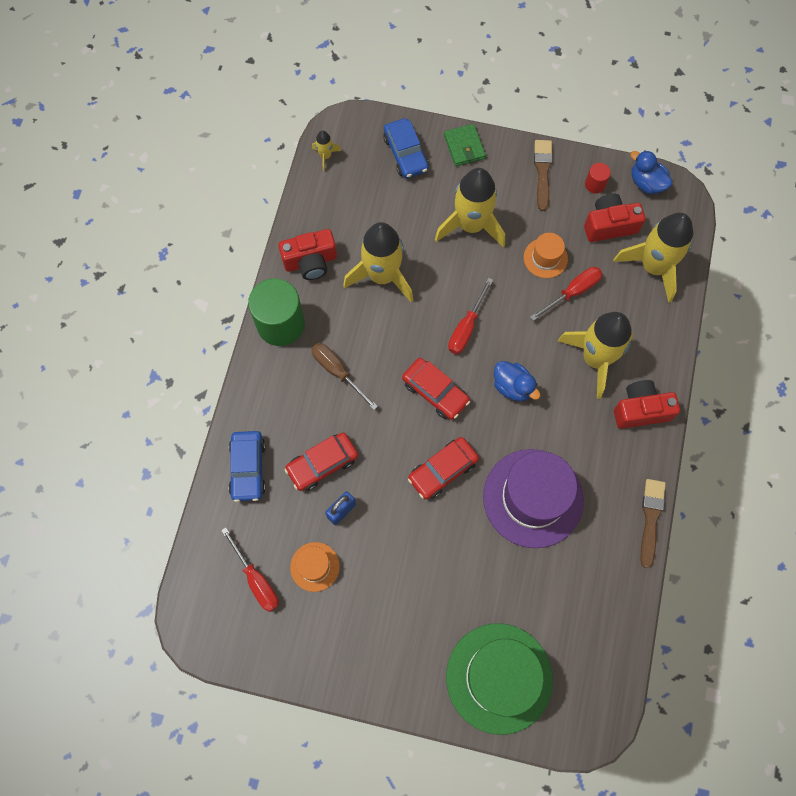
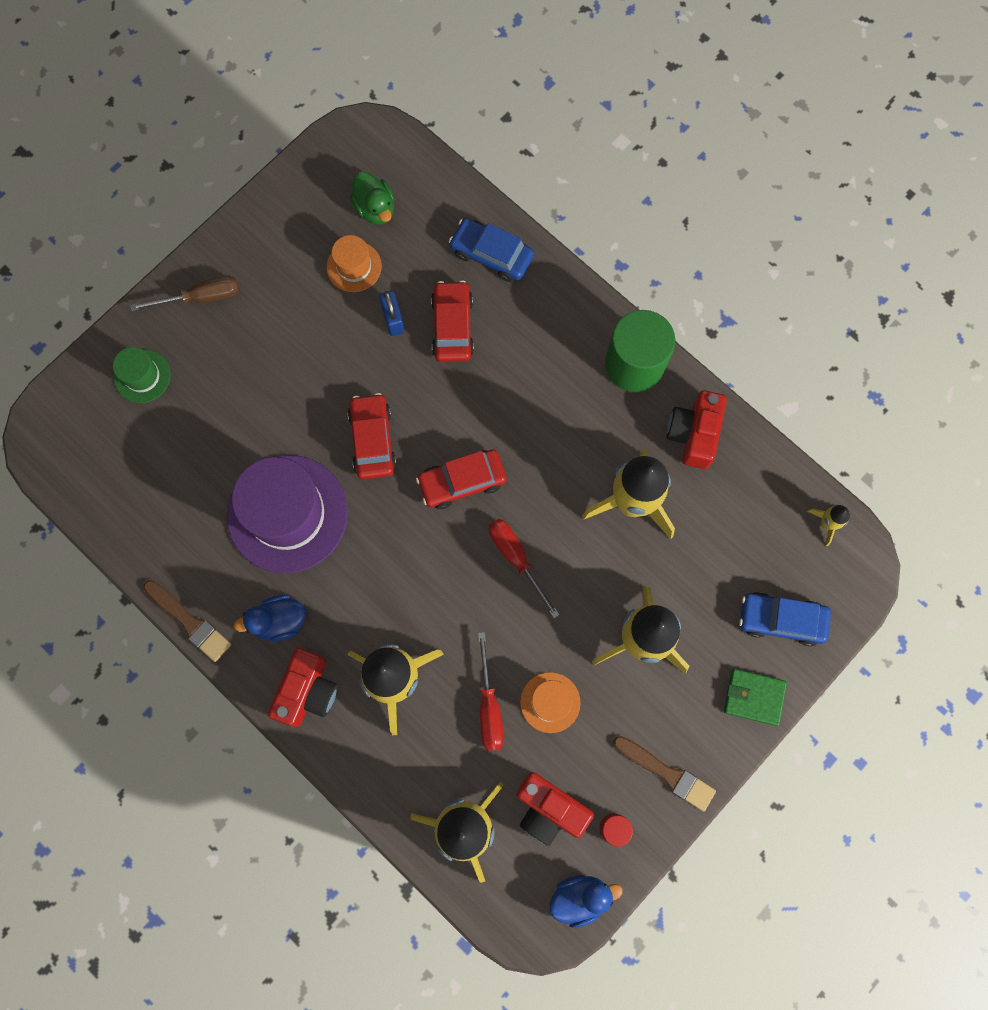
camera: 120 degrees right, 5 degrees up
red screwdriver [221,527,279,612] -> green duck [350,172,394,225]
brown screwdriver [311,343,378,410] -> brown screwdriver moved to [130,275,239,311]
green hat [446,623,553,735] -> green hat [113,347,170,403], size x0.48
blue duck [494,361,541,401] -> blue duck moved to [234,595,306,642]
red camera [584,194,645,242] -> red camera turned 105 degrees clockwise [516,772,594,846]

